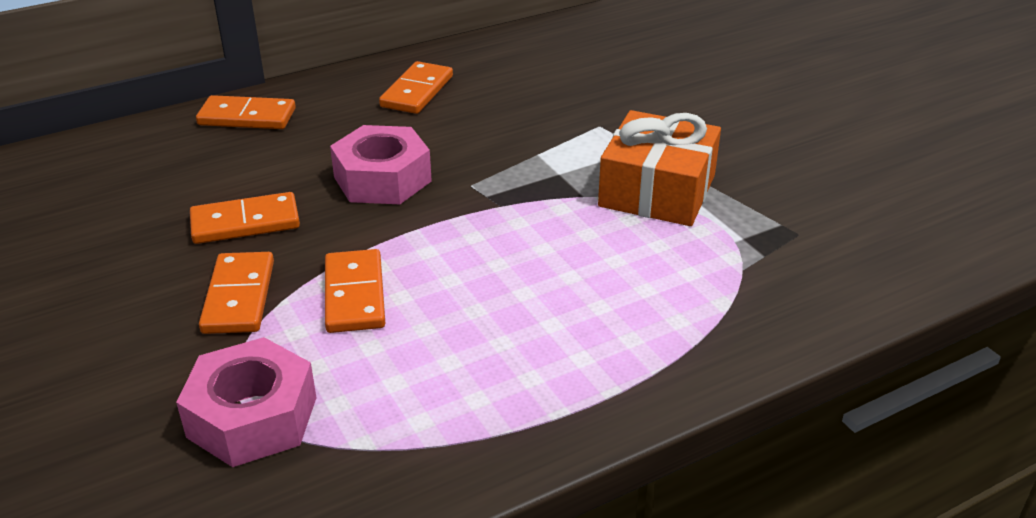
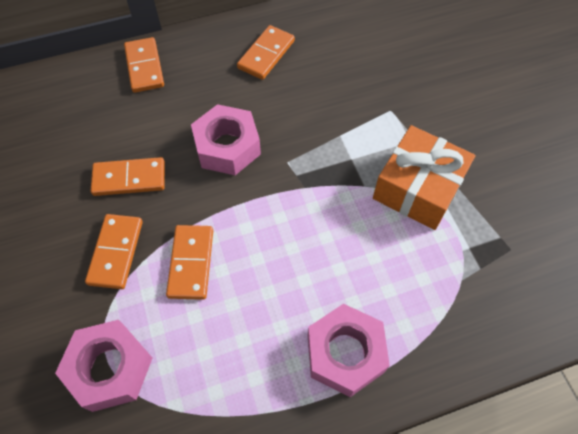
camera: 10 degrees right, 25 degrees up
orange domino [196,95,296,129] -> orange domino turned 60 degrees clockwise [124,37,164,93]
none -> pink nut [307,304,390,397]

